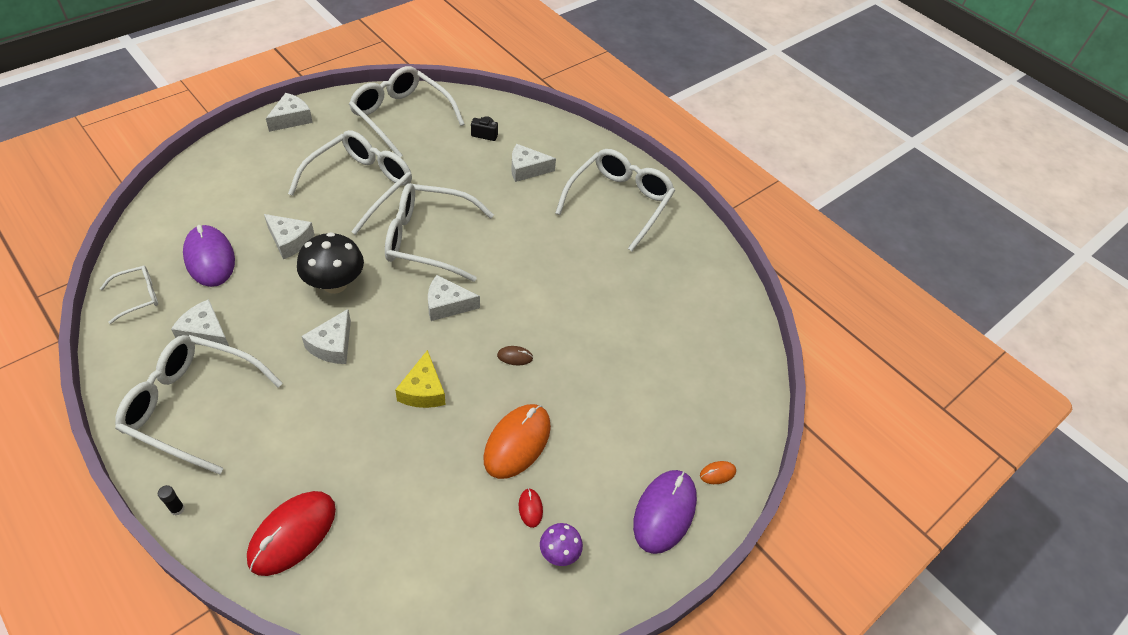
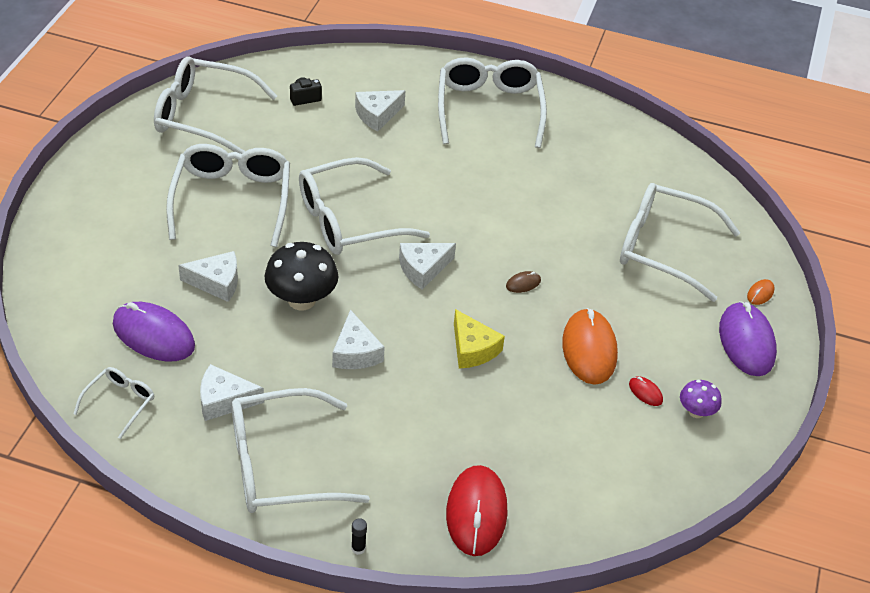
camera: 30 degrees left, 5 degrees down
white cheese [266,93,313,132] -> none
none -> white glasses [620,183,740,302]

